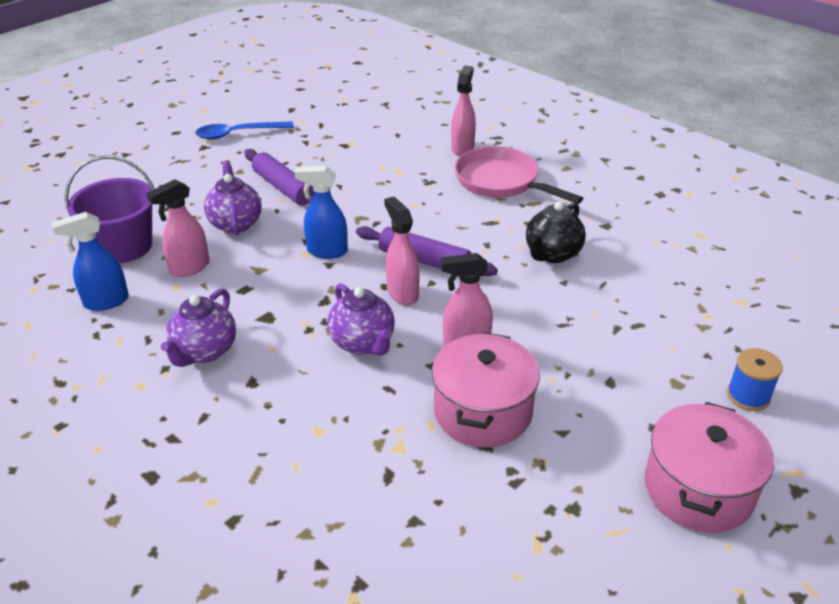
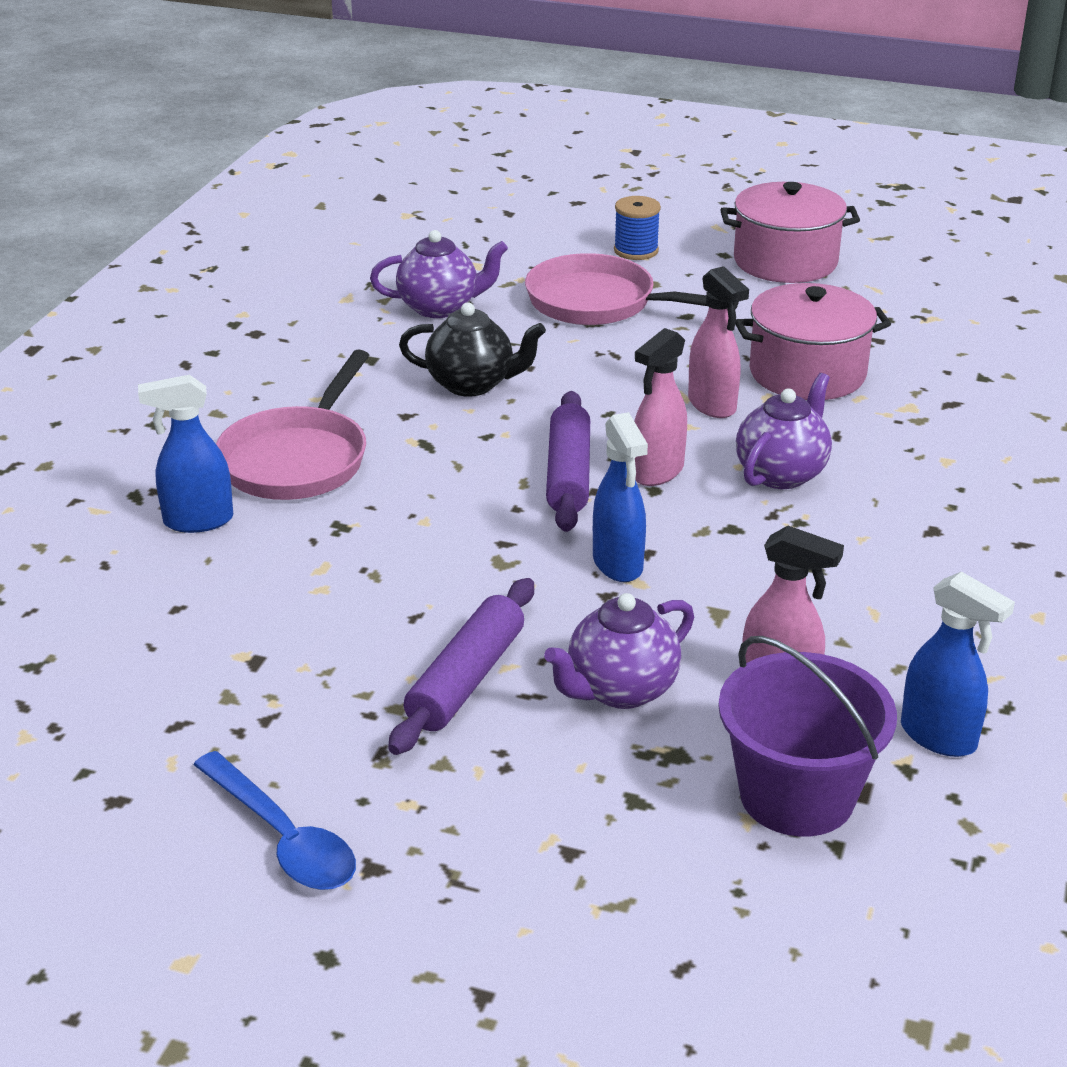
camera: 115 degrees left, 5 degrees down
purple teapot [161,289,236,367] -> purple teapot moved to [370,230,508,318]
pink spray bottle [451,66,476,156] -> blue spray bottle [138,375,233,533]
none -> pink pan [525,253,739,325]

